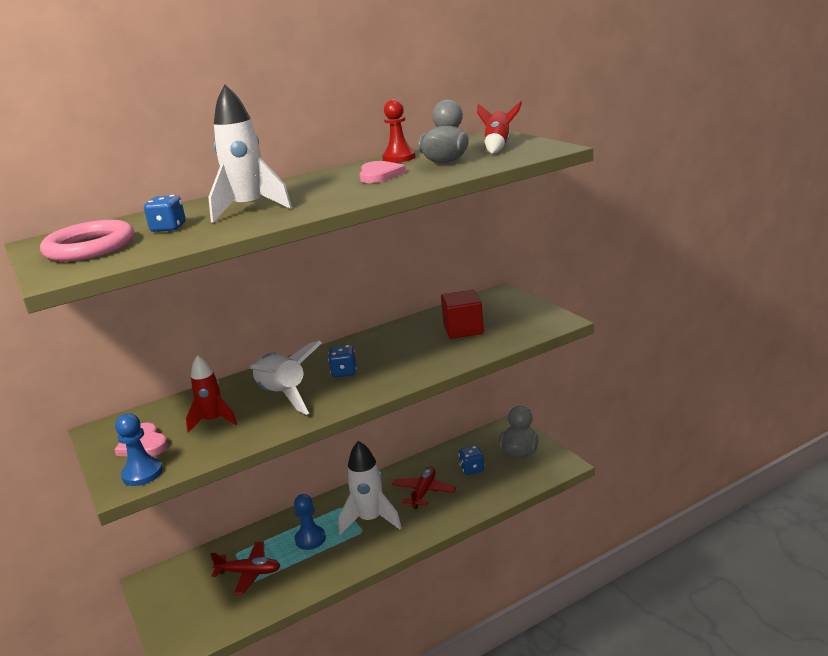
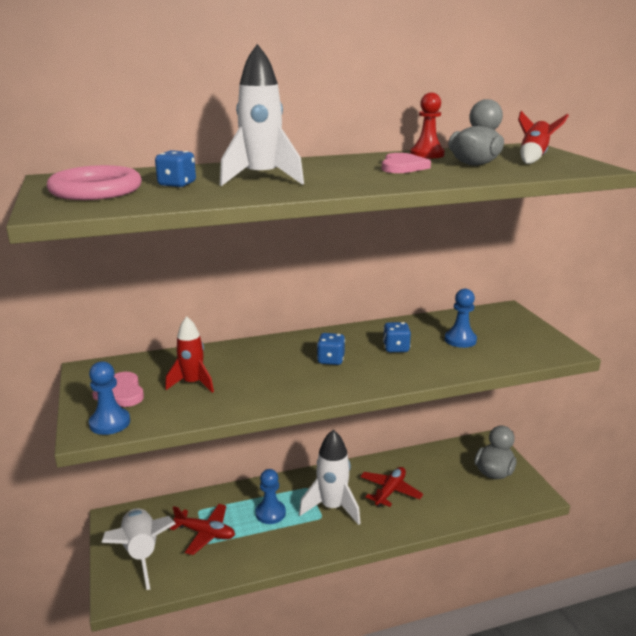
camera: 10 degrees right, 0 degrees up
white rocket [249,341,322,415] -> white rocket moved to [101,508,176,590]
red cube [441,290,484,339] -> blue pawn [445,289,477,348]
blue dice [459,446,484,475] -> blue dice moved to [383,322,411,352]

